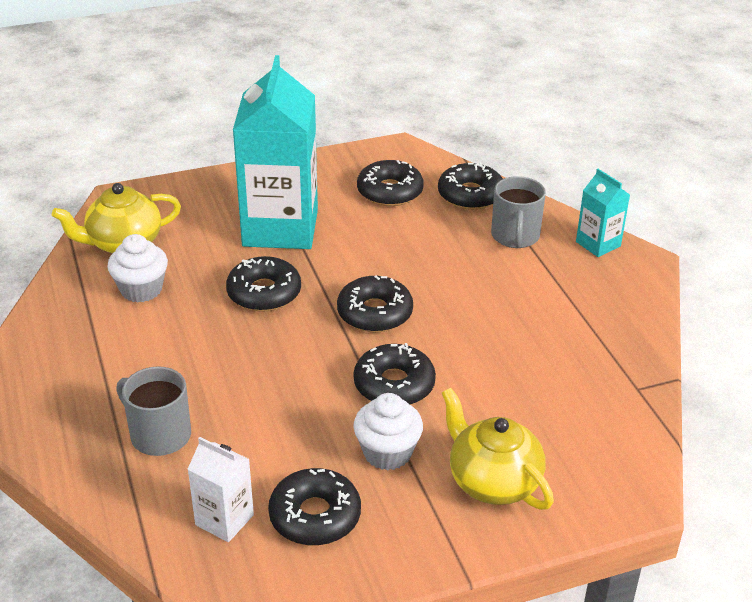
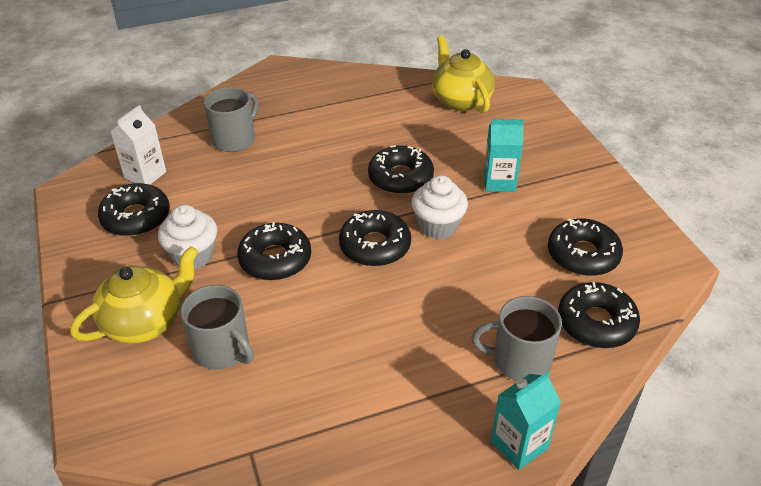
camera: 90 degrees right, 5 degrees up
white cupcake [107,234,168,302] -> white cupcake moved to [411,175,468,239]
turquoise carton [233,55,318,249] -> turquoise carton [484,119,524,192], size x0.46
none -> grey mug [180,285,254,370]

